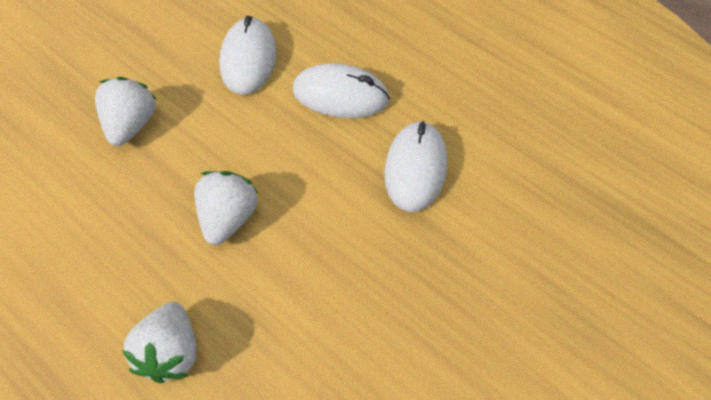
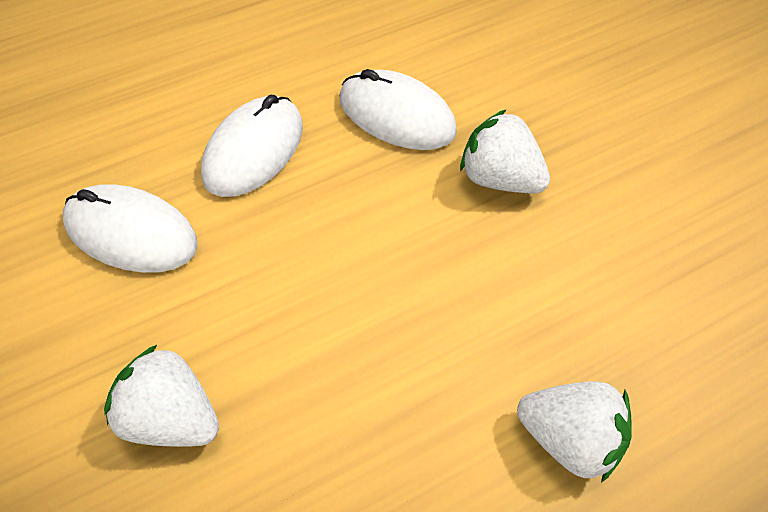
camera: 75 degrees left, 0 degrees up
white strawberry [194,171,259,245] -> white strawberry moved to [460,109,550,193]

